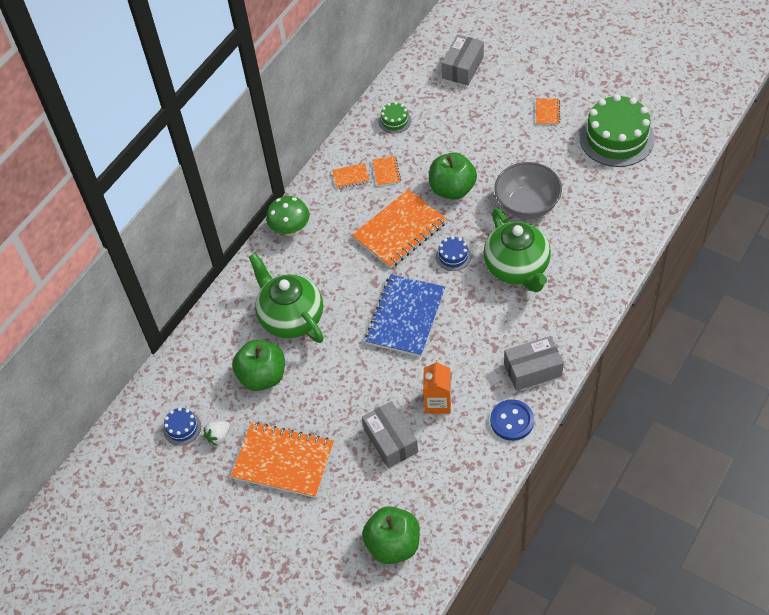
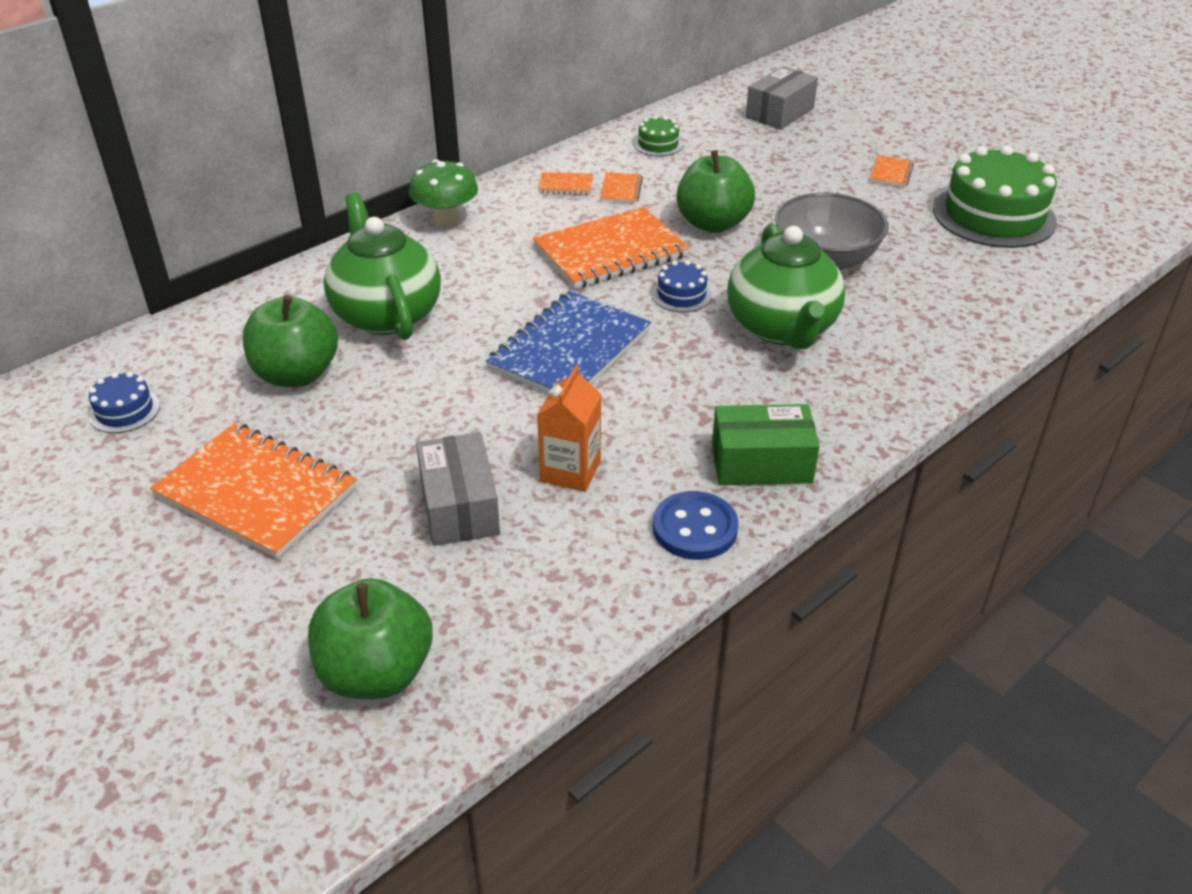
camera: 10 degrees right, 15 degrees down
white strawberry [204,421,230,446] -> none
grey box [504,336,564,391] -> green box [712,404,820,485]

